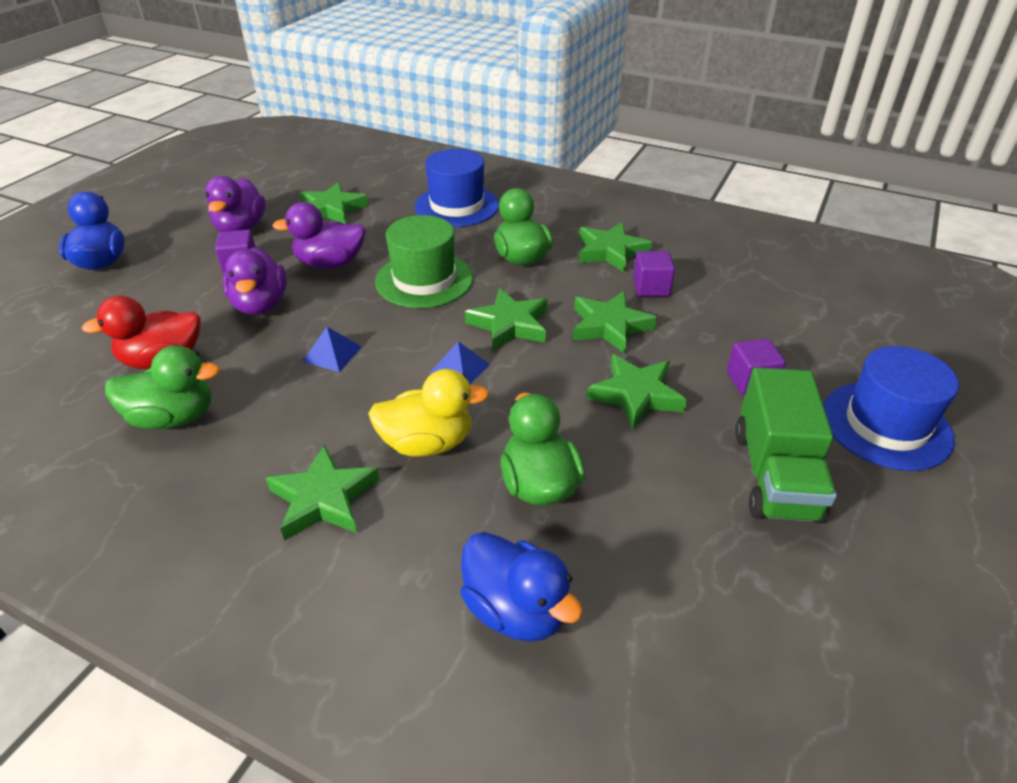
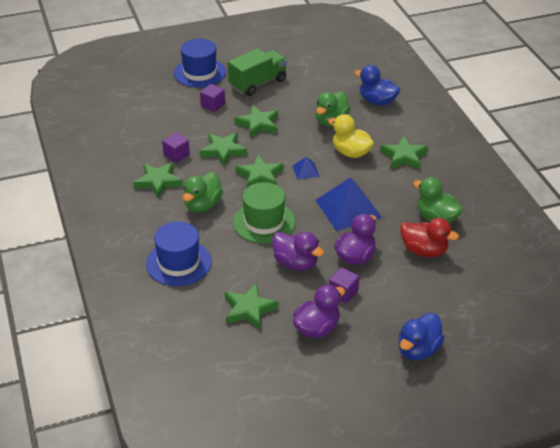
camera: 135 degrees left, 0 degrees up
blue pyramid [302,327,362,372] -> blue pyramid [316,177,382,231], size x2.11
blue duck [460,532,583,642] -> blue duck turned 60 degrees counterclockwise [354,65,400,106]

